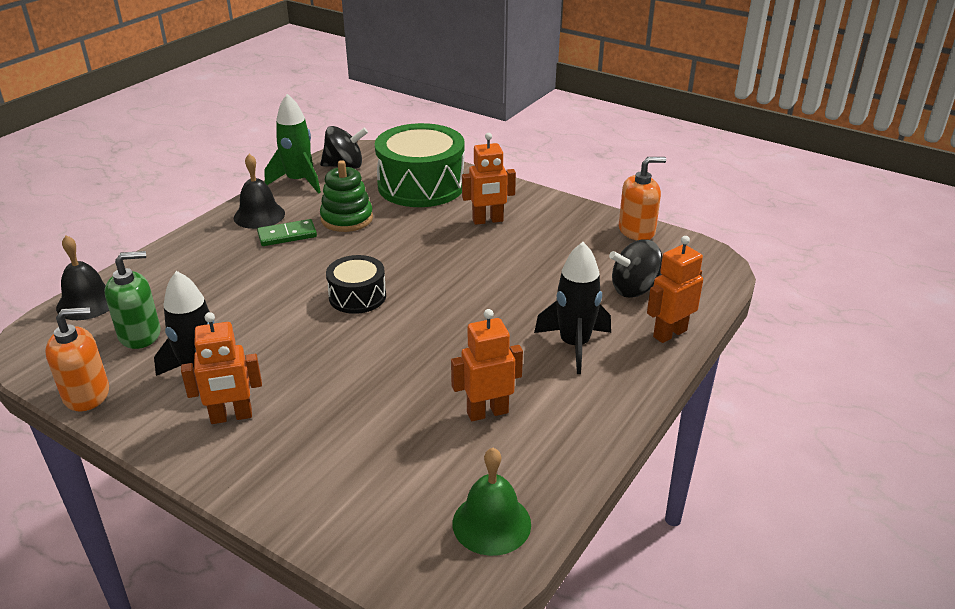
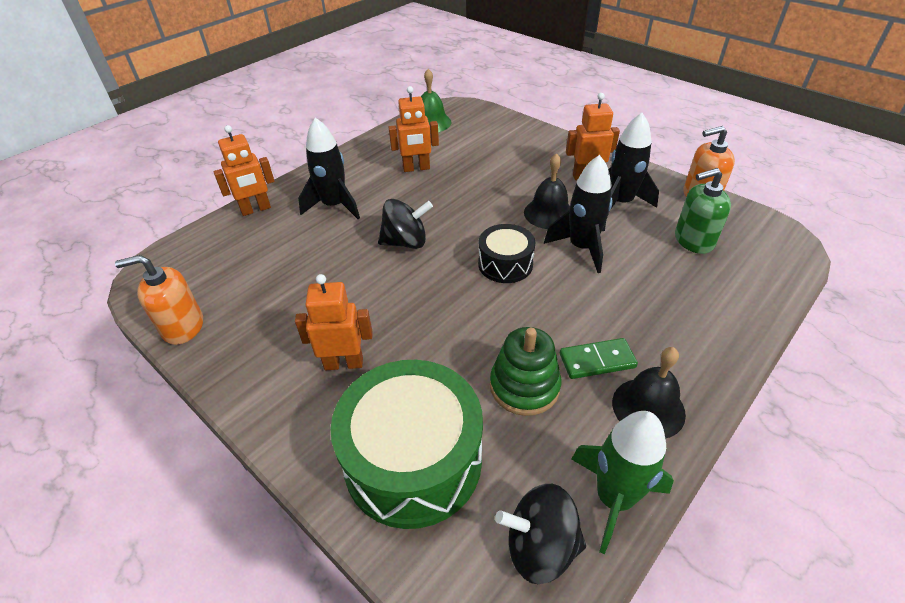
camera: 170 degrees left, 10 degrees up
black bell [56,235,109,320] -> black bell moved to [524,153,570,229]
black spinning top [609,239,662,298] -> black spinning top moved to [378,199,433,249]
none -> black rocket [544,155,613,273]

